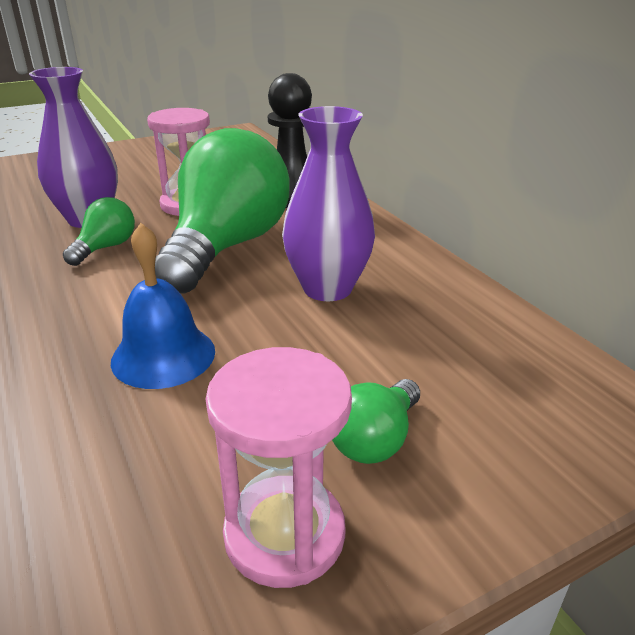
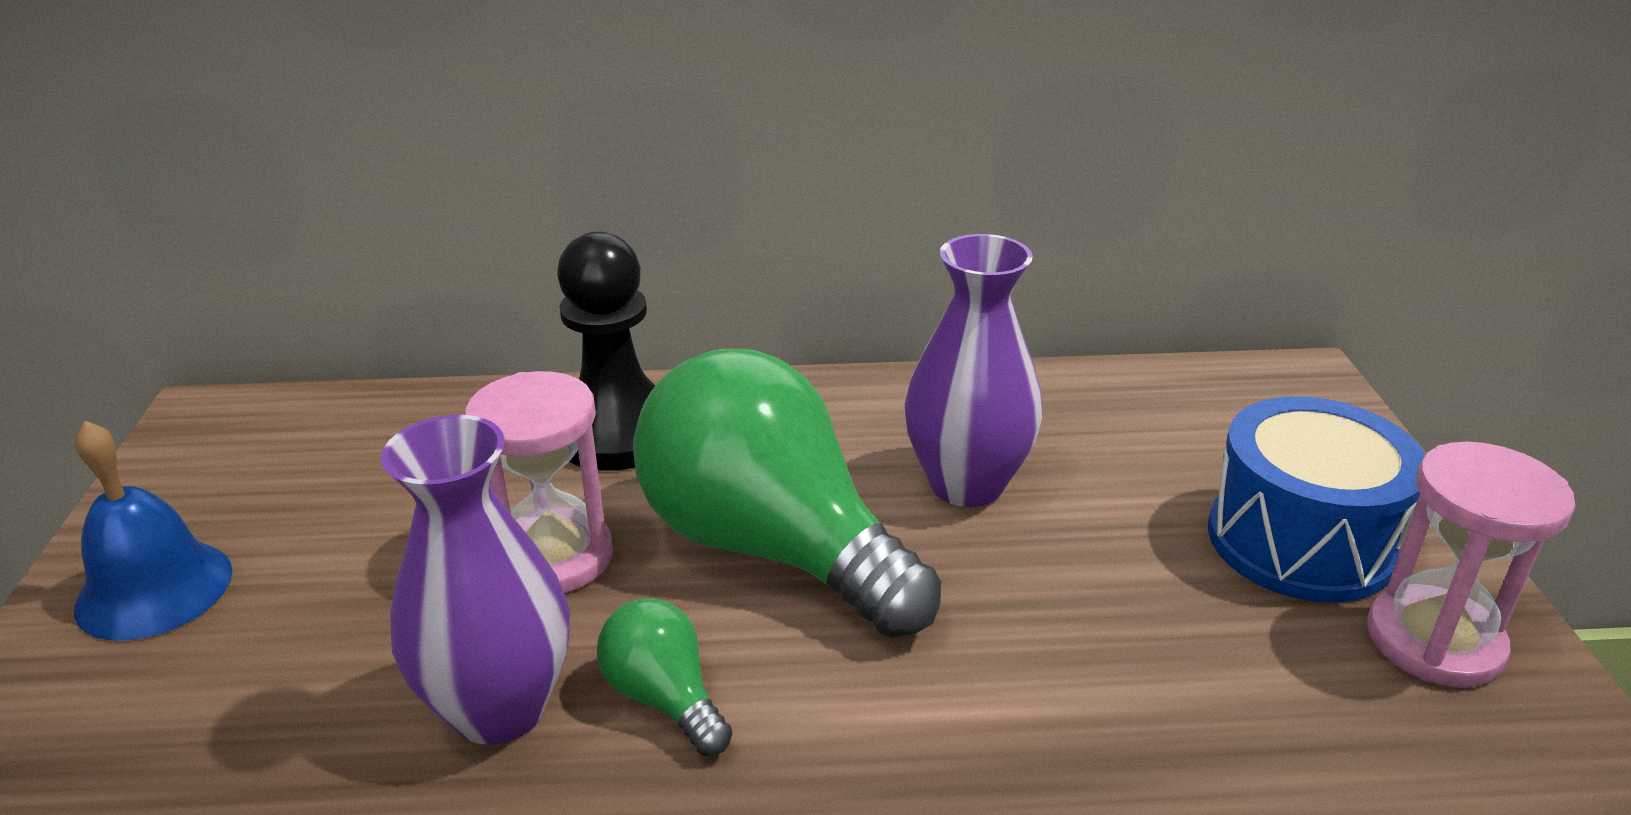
camera: 65 degrees left, 0 degrees up
blue bell [111,223,215,389] -> blue bell moved to [74,421,232,641]
green light bulb [332,379,420,464] -> blue drum [1208,396,1425,603]

